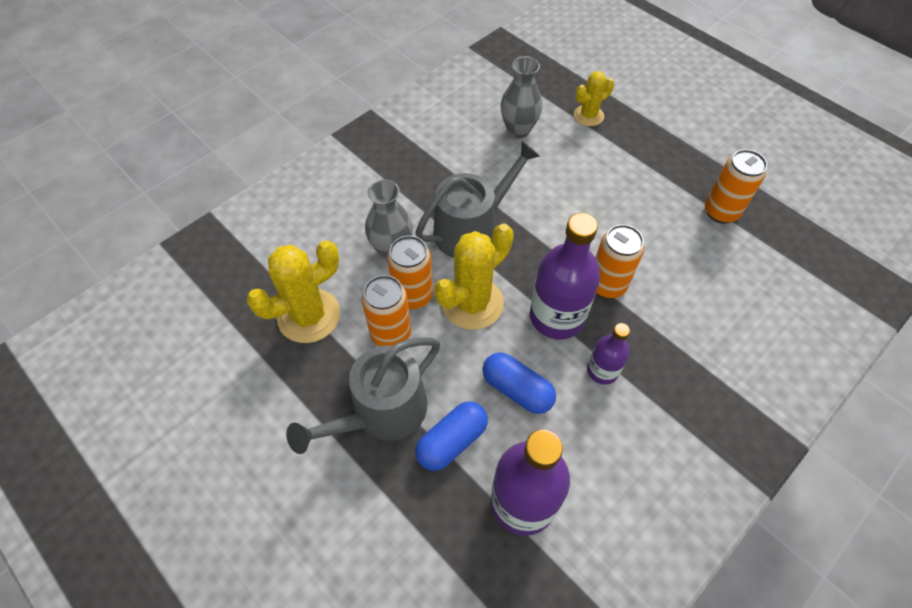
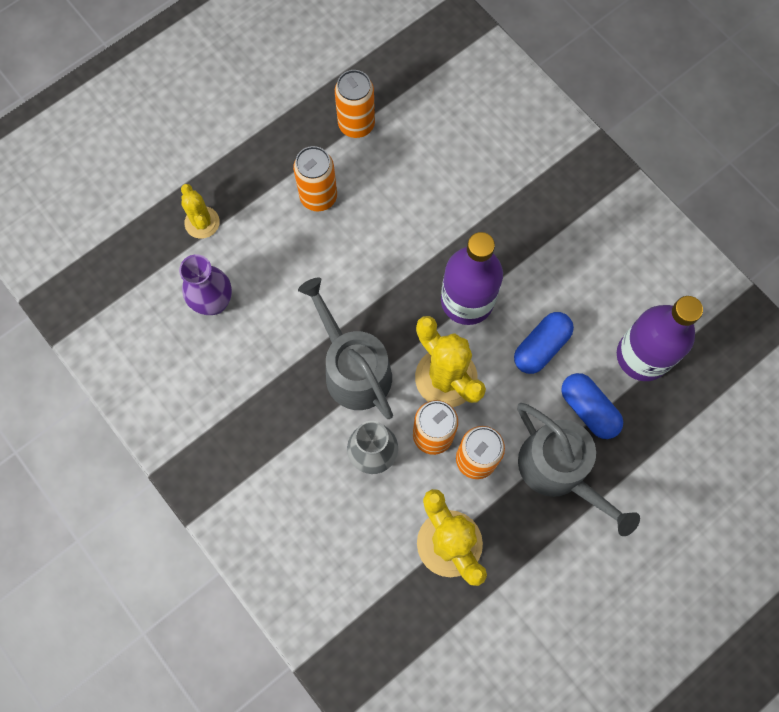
camera: 85 degrees left, 15 degrees up
grey vase [501,56,542,138] -> purple vase [179,254,232,315]
purple bottle [587,323,630,385] -> none
orange can [595,224,644,298] -> orange can moved to [293,146,337,211]

